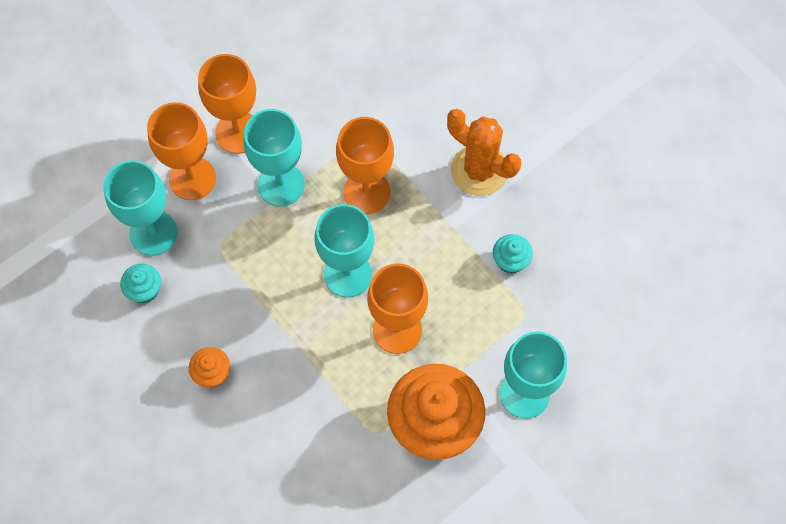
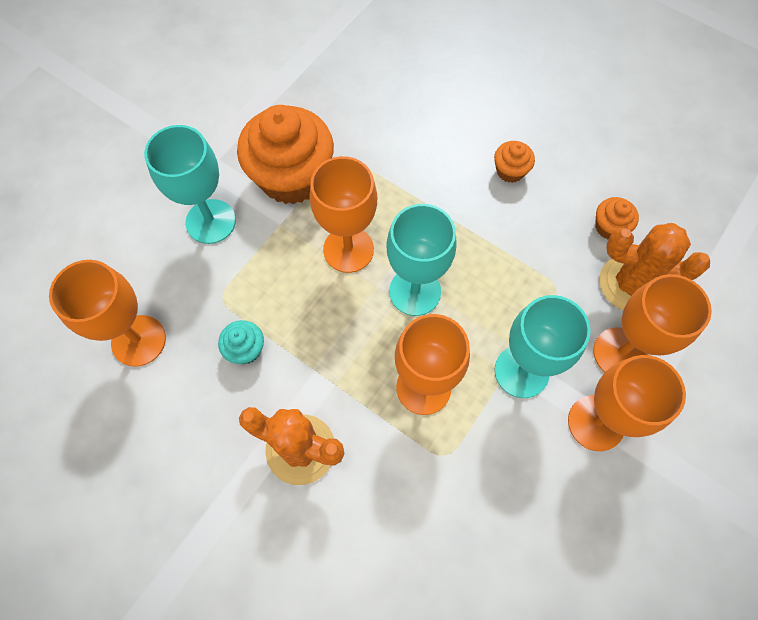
camera: 165 degrees right, 0 degrees up
turquoise goblet [103,160,178,256] -> orange cactus [599,223,710,310]
turquoise cupcake [120,264,161,303] -> orange cupcake [595,197,639,239]
none -> orange goblet [49,260,166,367]

